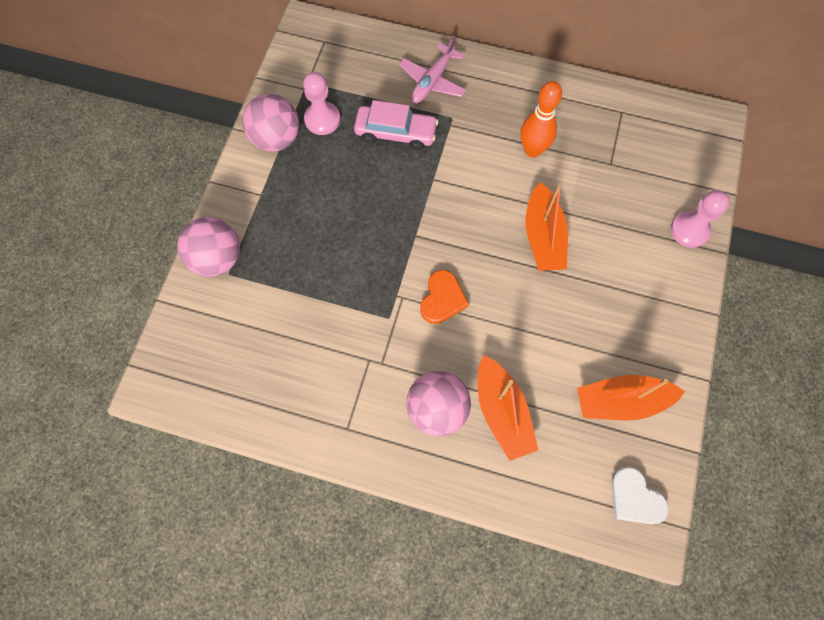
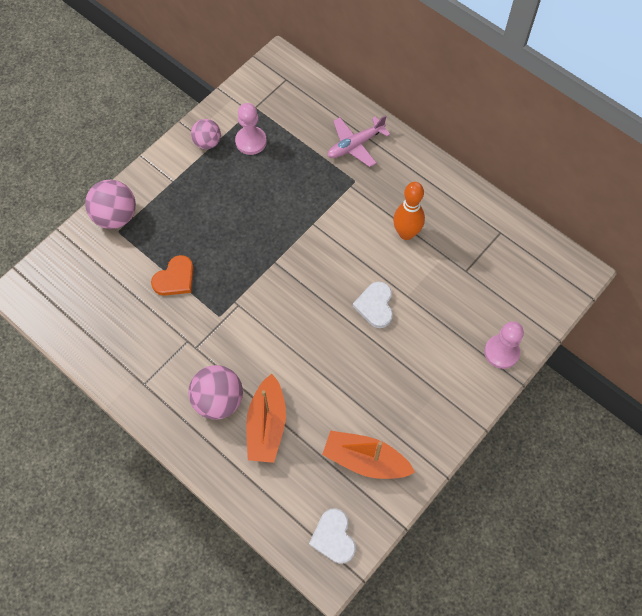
camera: 25 degrees right, 5 degrees down
pink ball [242,94,299,152] -> pink ball [191,119,221,149], size x0.64
pink car [354,100,438,150] -> none
orange heart [420,270,469,324] -> orange heart moved to [151,255,194,296]
orange boat [526,182,568,271] -> white heart [353,281,393,328]

